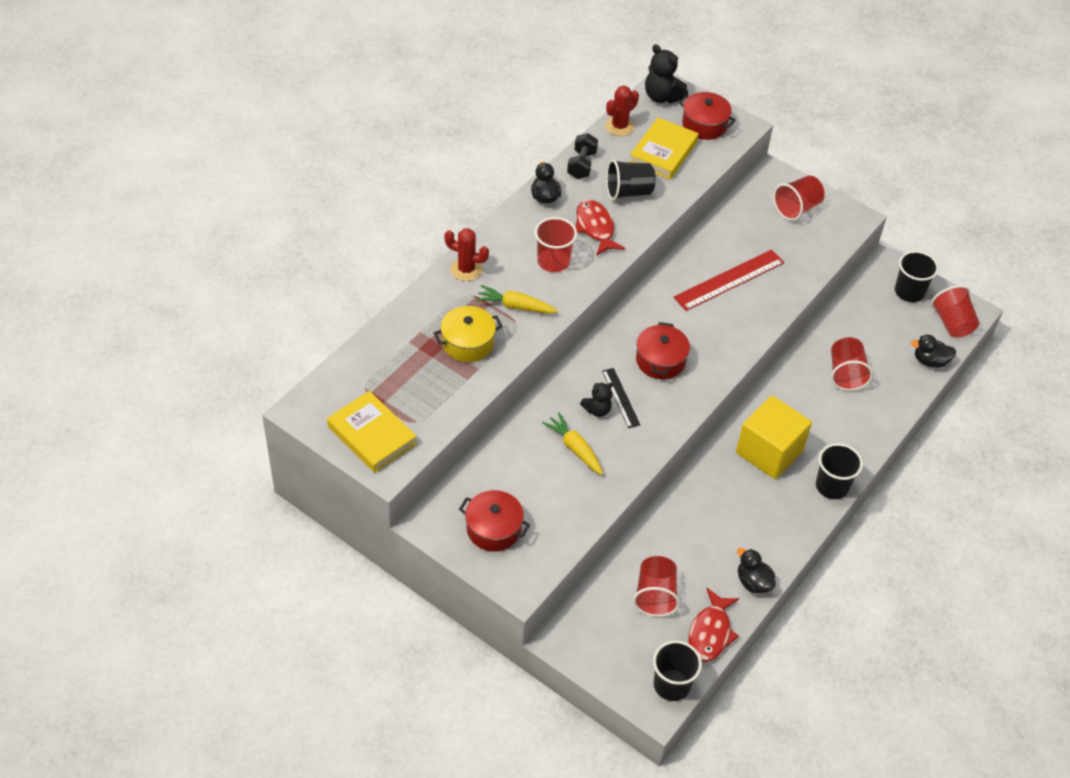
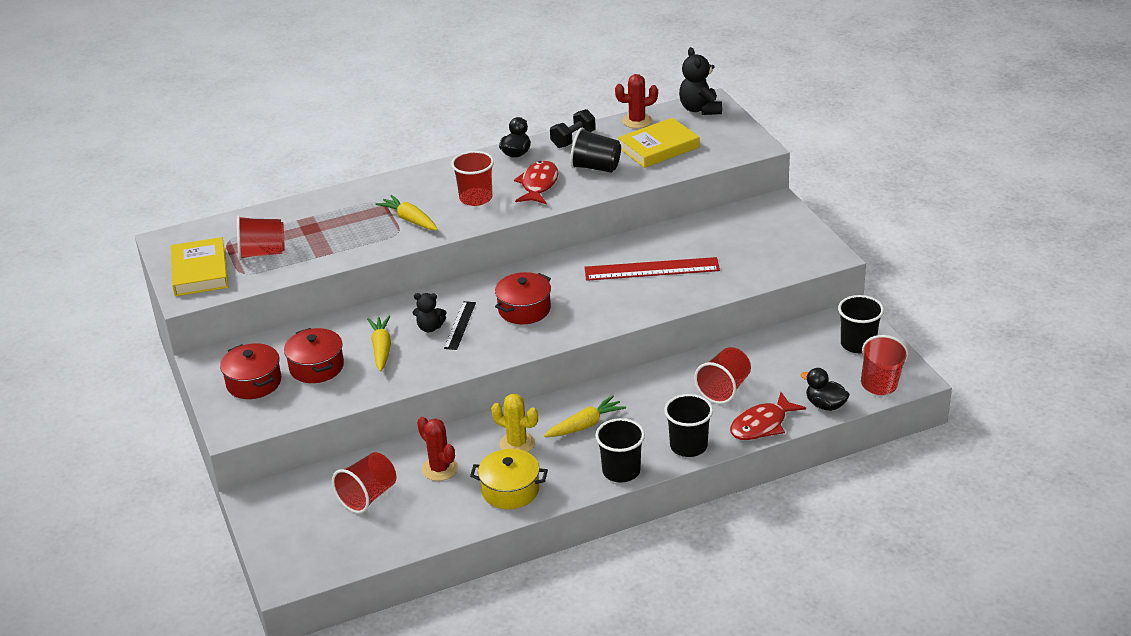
camera: 35 degrees right, 15 degrees down
yellow pot [434,306,503,362] -> yellow pot moved to [470,449,548,509]
red cactus [444,228,489,281] -> red cactus moved to [417,417,458,481]
black cup [653,641,702,701] -> black cup moved to [664,394,713,457]
red pot [678,92,736,140] -> red pot moved to [284,328,344,383]
red fish [688,588,739,662] -> red fish moved to [730,392,806,440]
yellow cube [736,395,812,479] -> yellow carrot [544,395,626,437]
black duck [737,548,776,594] -> none
red cup [773,175,825,221] -> red cup moved to [237,216,285,260]
none -> yellow cactus [491,394,538,452]

